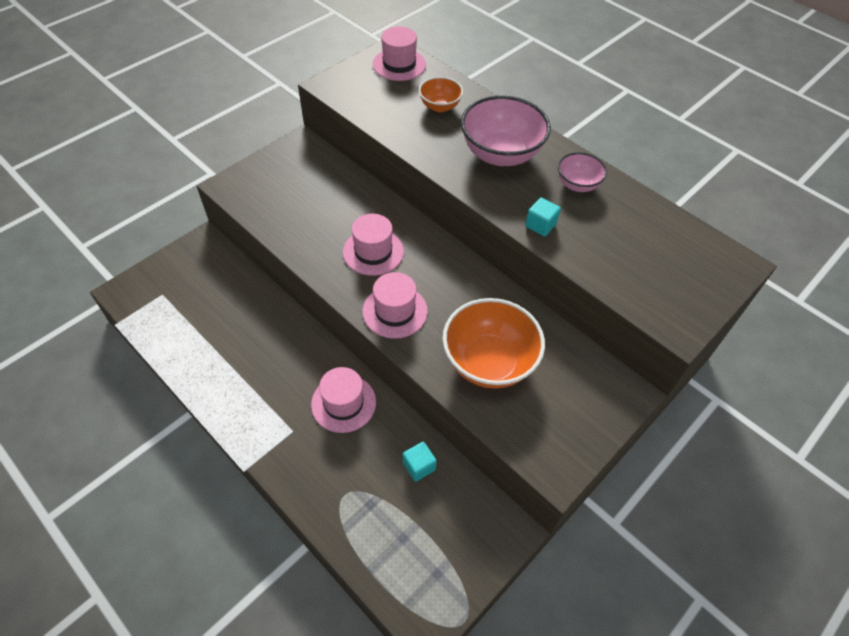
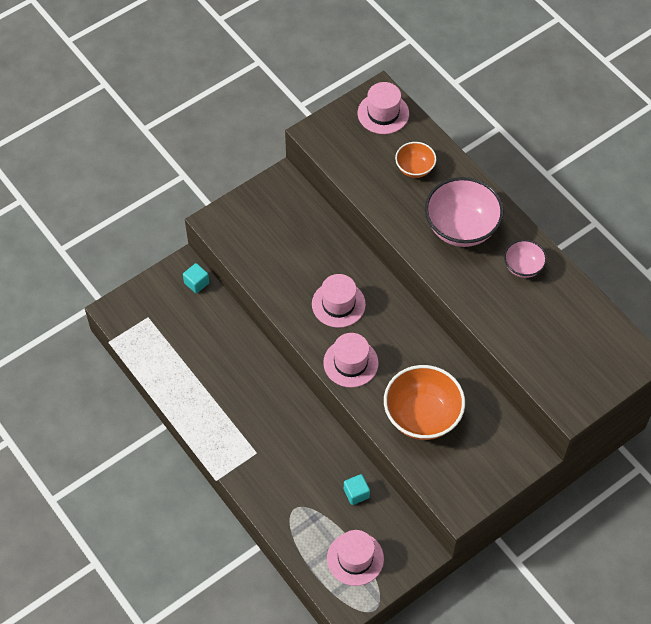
camera: 10 degrees right, 5 degrees up
pink hat [311,367,376,433] -> pink hat moved to [327,530,384,586]
turquoise cube [525,197,561,237] -> turquoise cube moved to [183,263,209,293]

